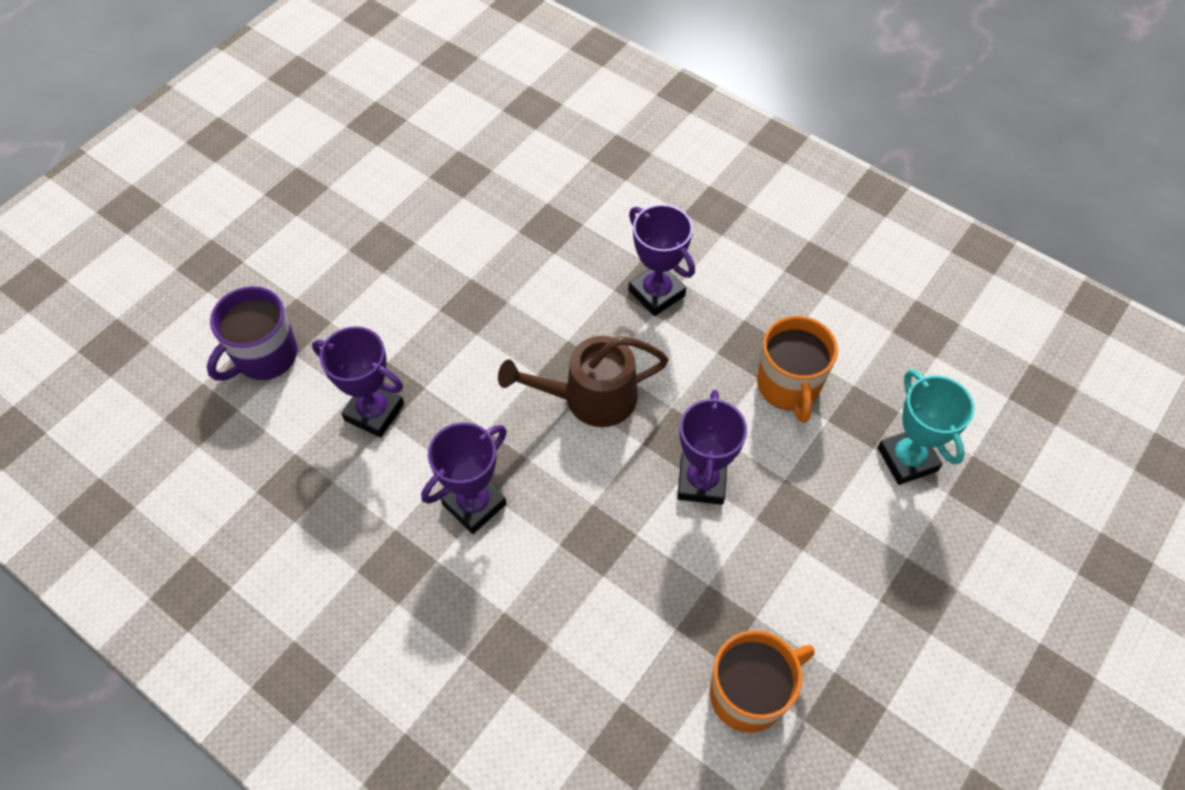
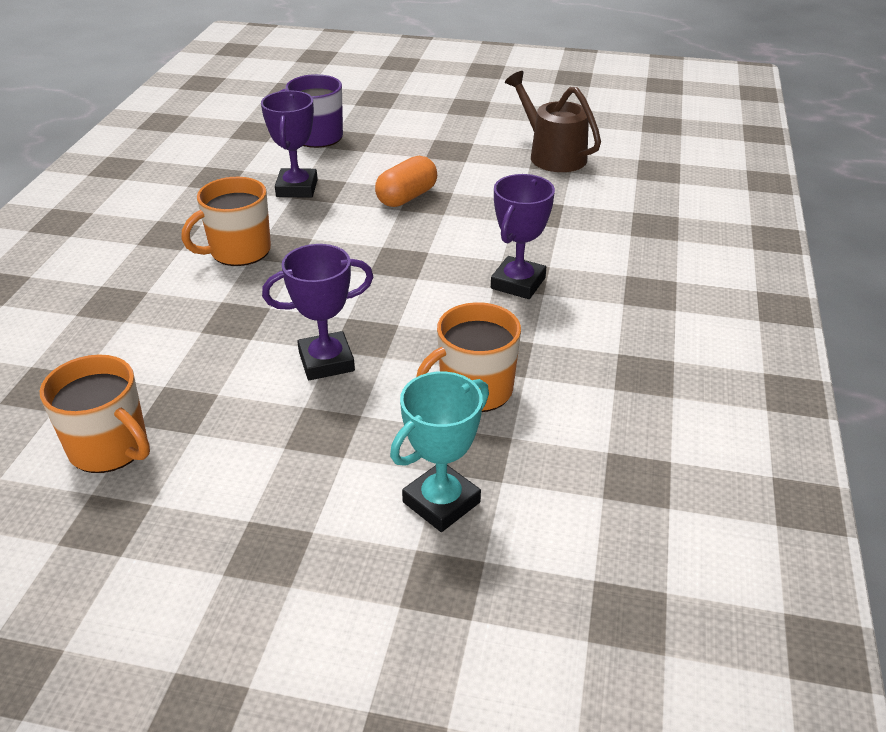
camera: 65 degrees right, 20 degrees down
purple trophy [421,422,507,534] -> orange mug [181,177,271,266]
brown watering can [498,336,668,427] -> brown watering can moved to [505,71,601,172]
none -> orange capsule [375,156,437,207]

